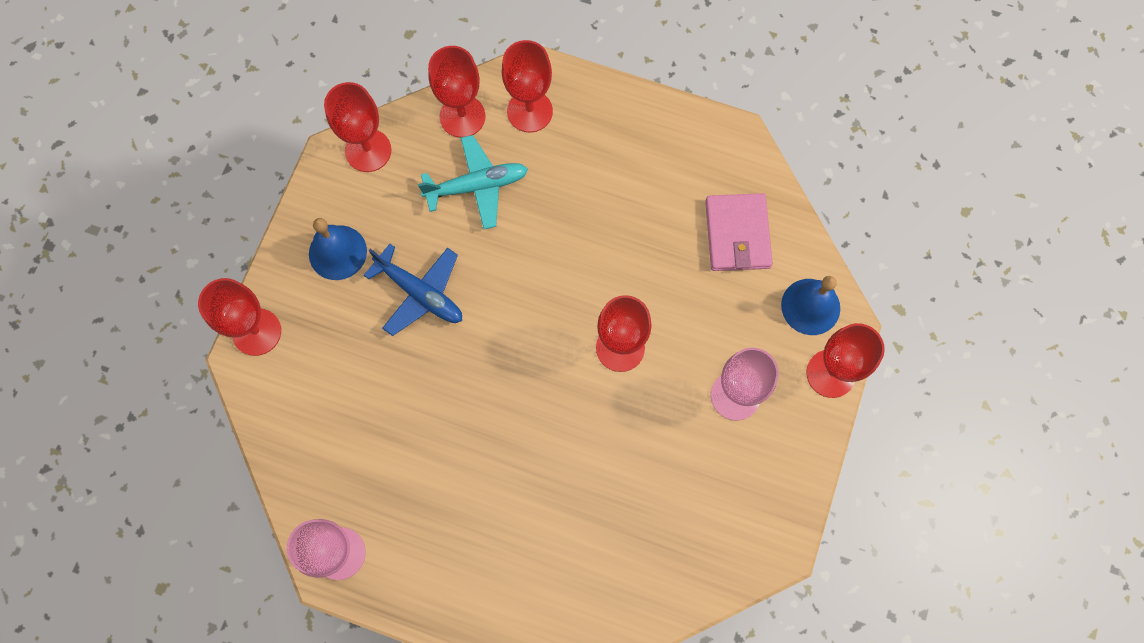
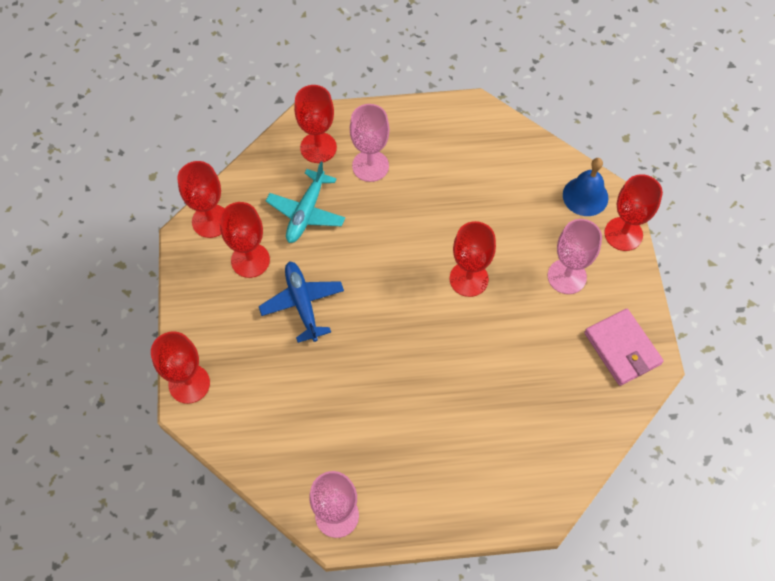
camera: 25 degrees left, 10 degrees down
blue bell [309,218,367,280] -> none
blue plane [364,244,462,336] -> blue plane turned 120 degrees counterclockwise [259,262,344,343]
turquoise plane [418,135,528,229] -> turquoise plane turned 150 degrees clockwise [266,161,345,243]
red goblet [428,46,485,138] -> red goblet moved to [219,202,270,278]
pink wallet [705,193,773,271] -> pink wallet moved to [584,309,664,386]
none -> pink goblet [350,104,389,182]

